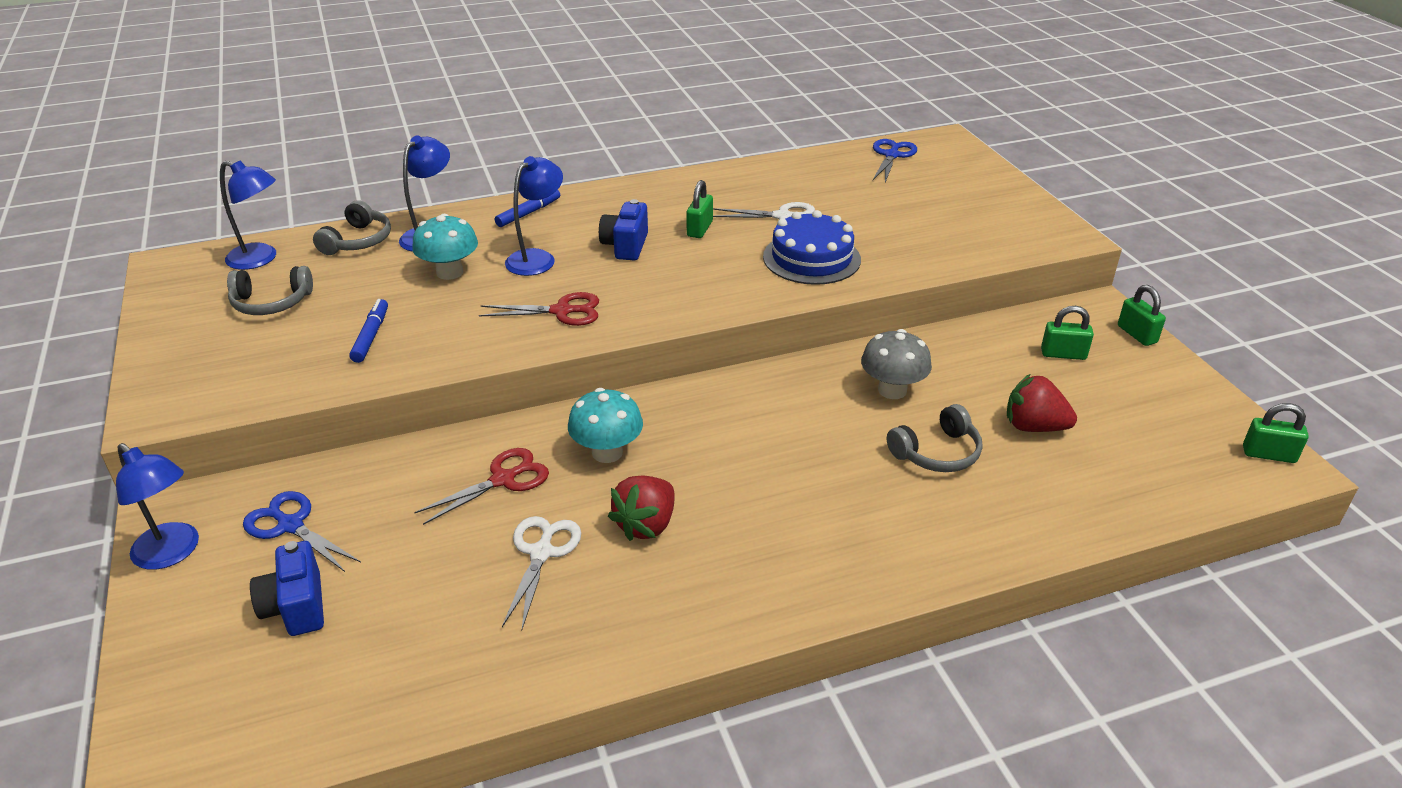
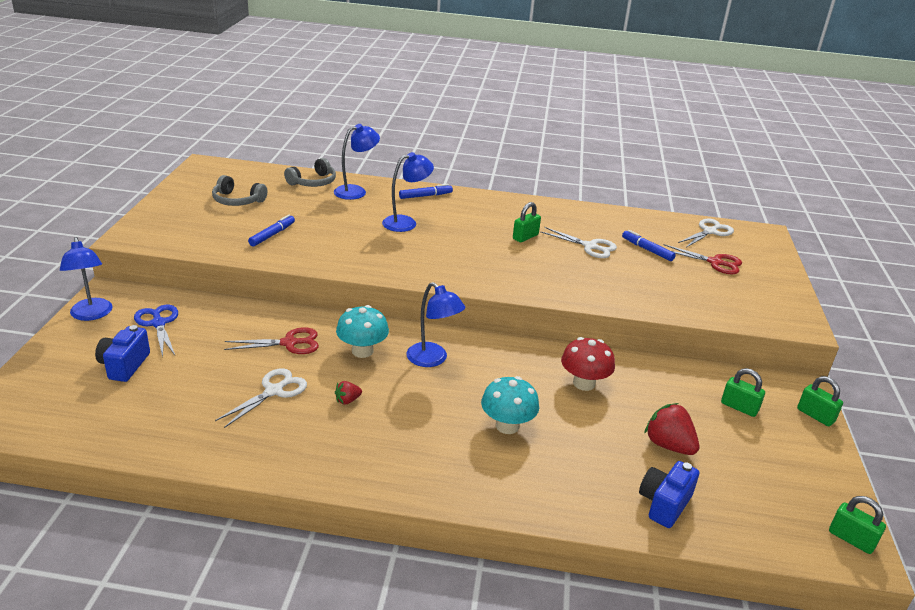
camera: 25 degrees right, 5 degrees down
blue lamp [220,161,276,270] -> blue lamp moved to [406,282,465,367]
turquoise mushroom [412,214,478,280] -> turquoise mushroom moved to [481,376,539,434]
red scissors [479,292,599,326] -> red scissors moved to [663,244,742,274]
blue camera [599,199,648,260] -> blue camera moved to [639,461,699,528]
red strawberry [608,476,674,541] -> red strawberry [335,381,362,405], size x0.52
blue cake [763,210,861,285] -> none
grey mushroom [861,329,932,399] -> red mushroom [561,337,615,391]
blue scissors [873,139,917,182] -> white scissors [678,218,734,247]
grey headphones [887,404,983,472] -> none
green padlock [1118,285,1166,346] -> green padlock turned 45 degrees counterclockwise [797,376,843,426]
none -> blue marker [622,230,676,261]

